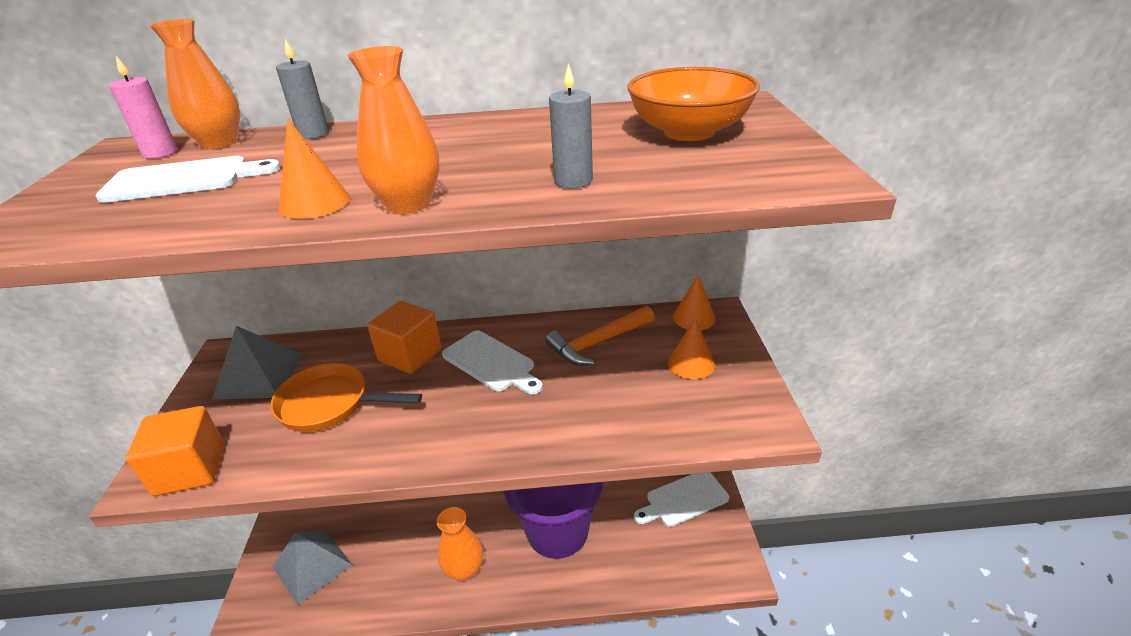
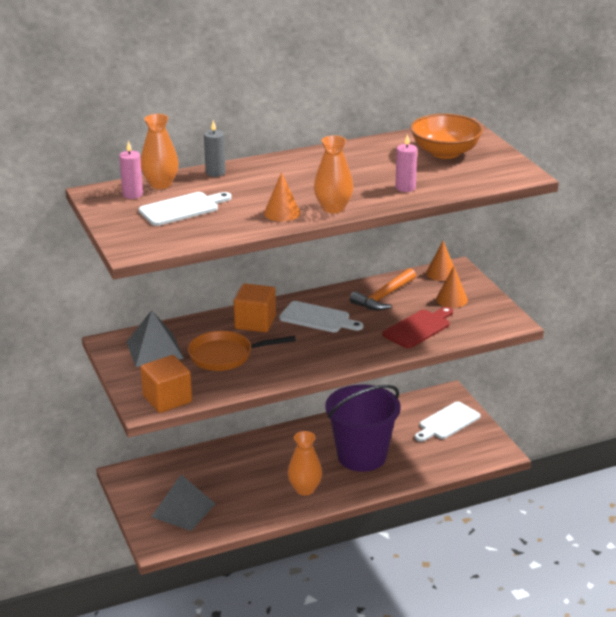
camera: 20 degrees left, 5 degrees down
grey candle [549,63,593,188] -> pink candle [395,134,417,192]
none -> red cutting board [383,307,453,348]

